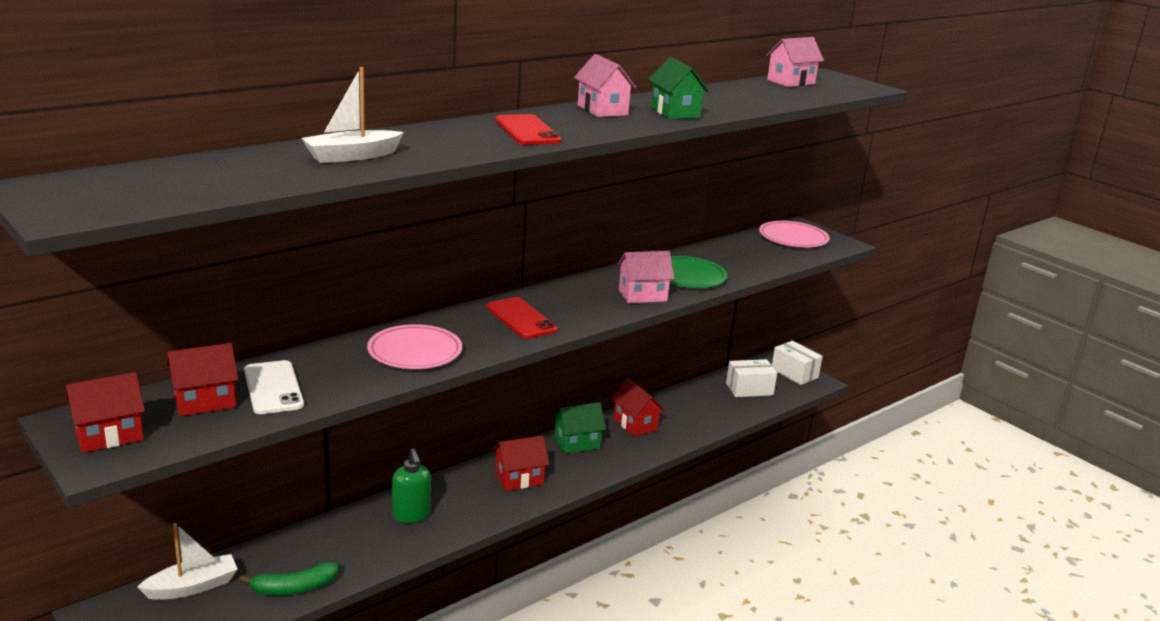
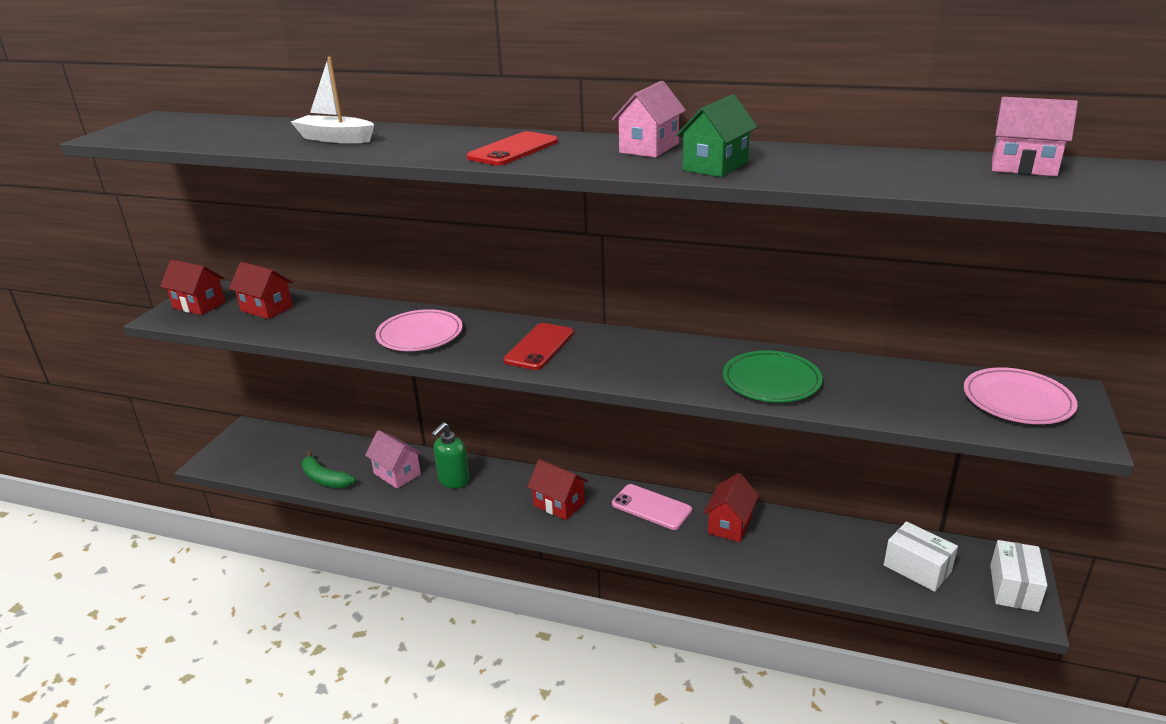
camera: 60 degrees right, 5 degrees up
white boat [137,523,238,600] -> none
white phone [244,360,304,414] -> none
green house [552,402,606,454] -> pink phone [612,484,692,530]
pink house [617,251,674,303] -> pink house moved to [365,430,422,489]

